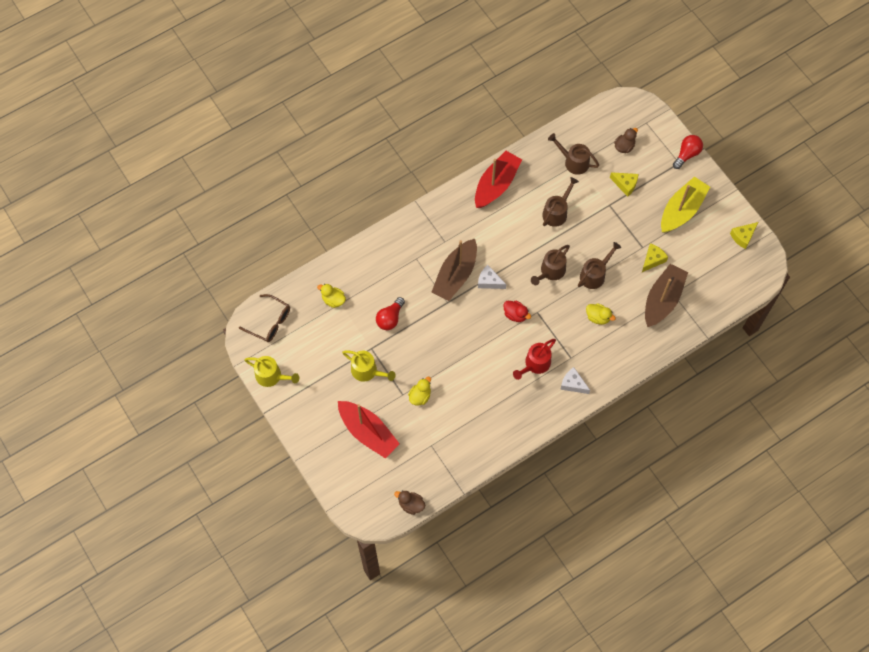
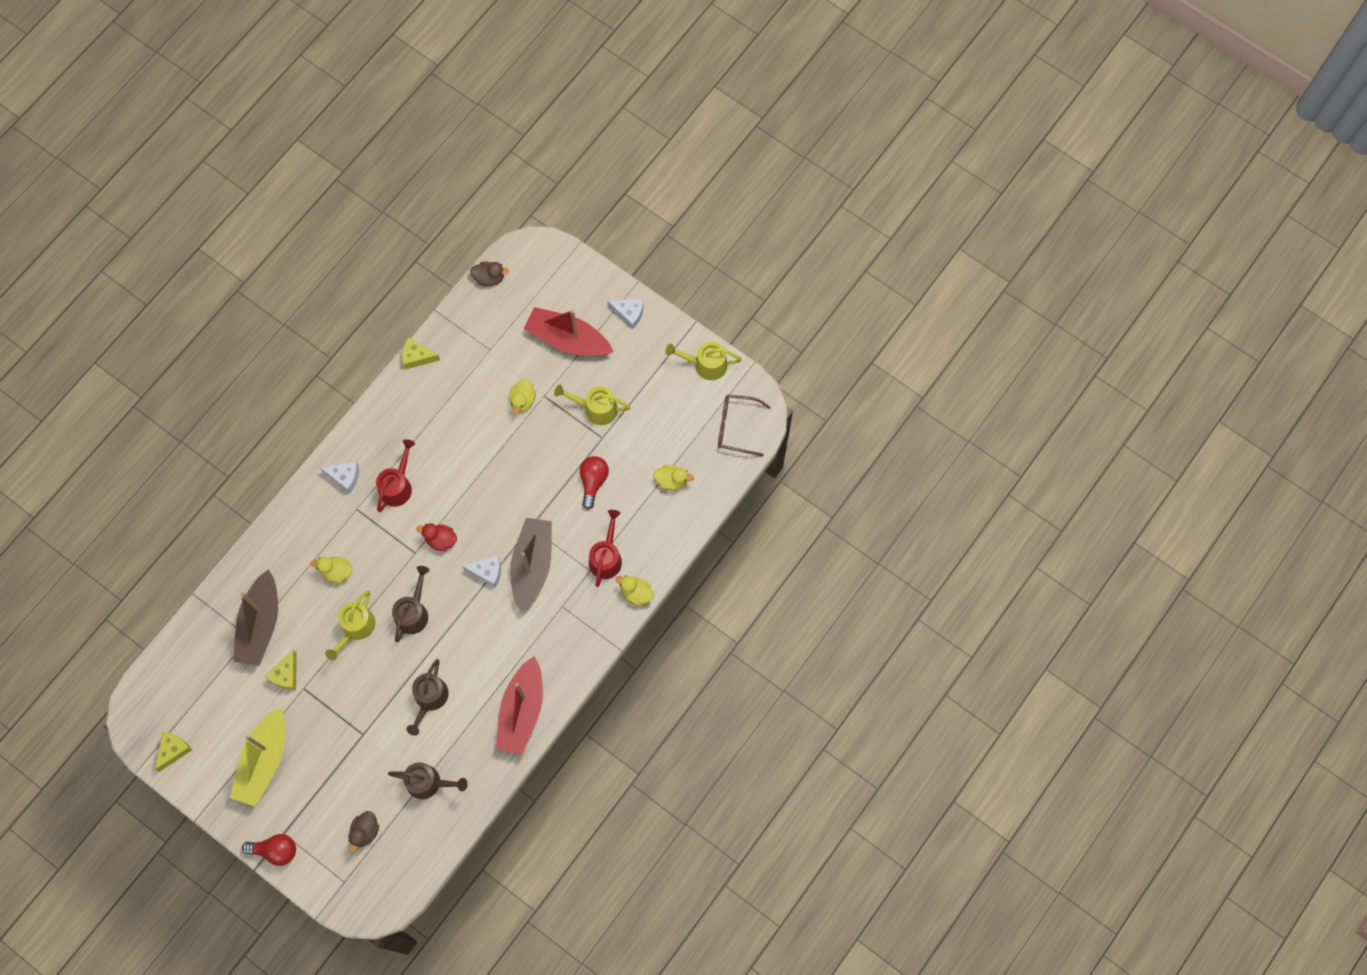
camera: 160 degrees right, 5 degrees up
brown watering can [578,242,621,289] -> yellow watering can [325,590,375,661]
yellow cheese [610,172,638,197] -> yellow cheese moved to [402,337,440,370]
red light bulb [673,135,703,169] -> red light bulb turned 105 degrees counterclockwise [242,834,296,866]
none -> red watering can [589,510,622,587]
none -> white cheese [607,299,643,329]
none -> yellow duck [615,575,653,606]

